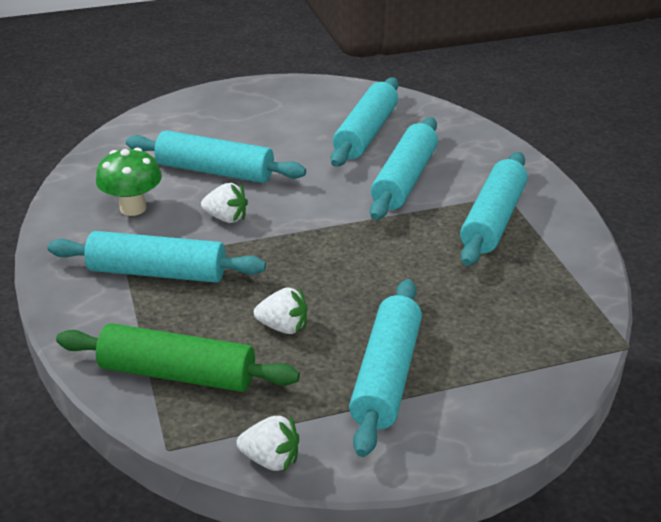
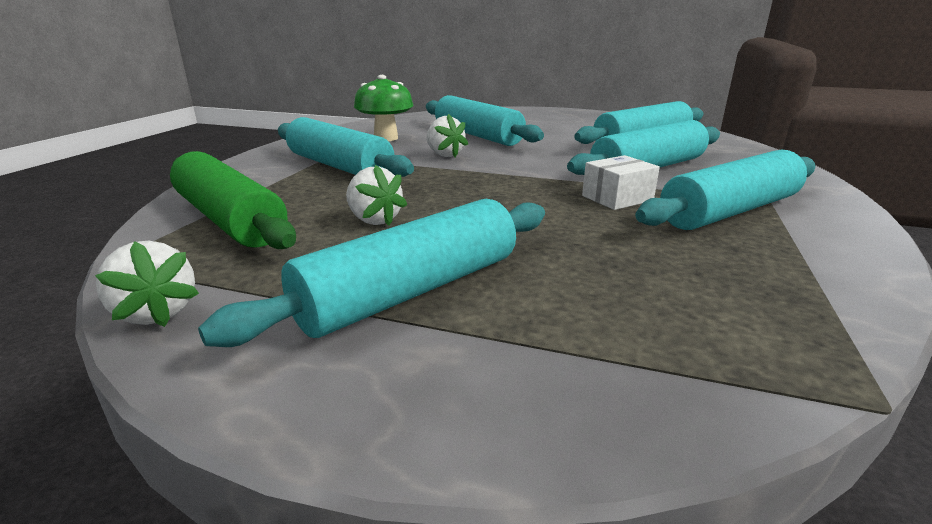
camera: 35 degrees right, 10 degrees down
none -> white box [582,155,660,210]

